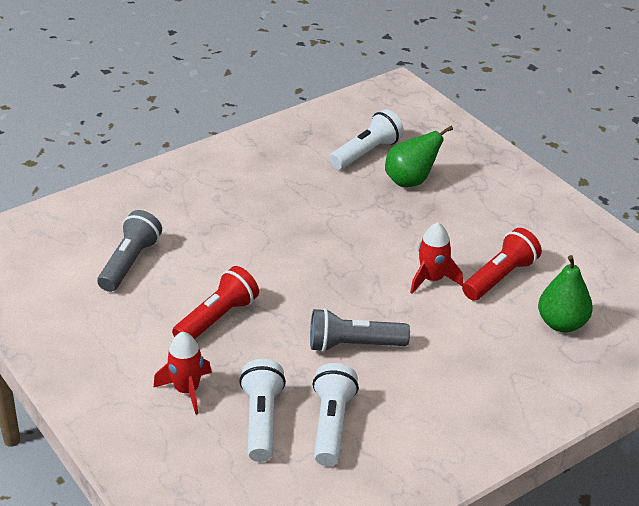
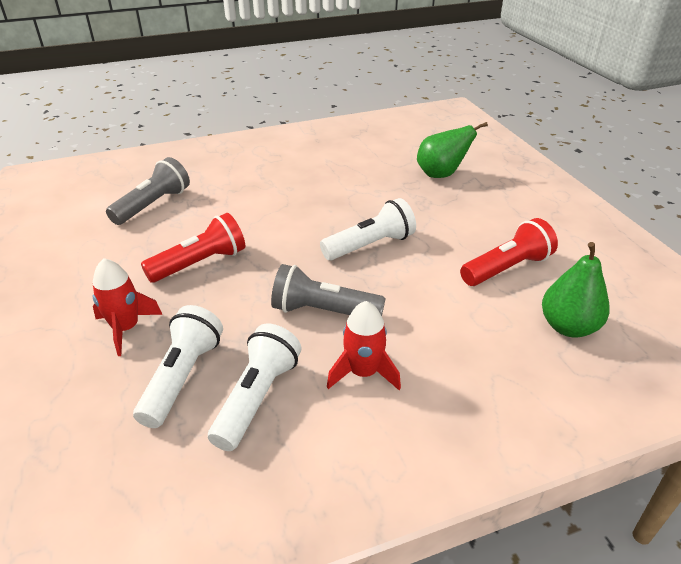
camera: 15 degrees right, 0 degrees up
white flashlight [330,109,404,170] -> white flashlight moved to [320,198,416,260]
red rocket [410,222,463,294] -> red rocket moved to [327,301,401,390]

